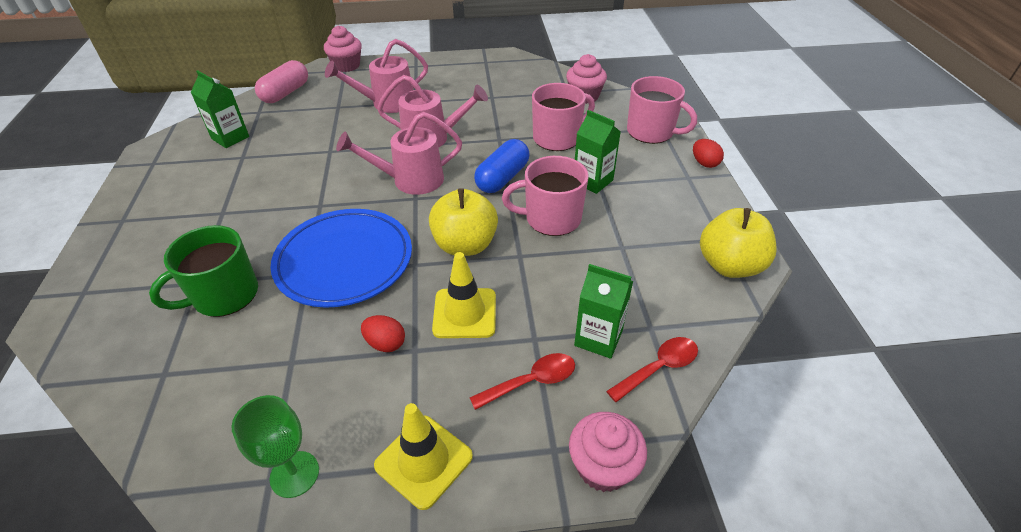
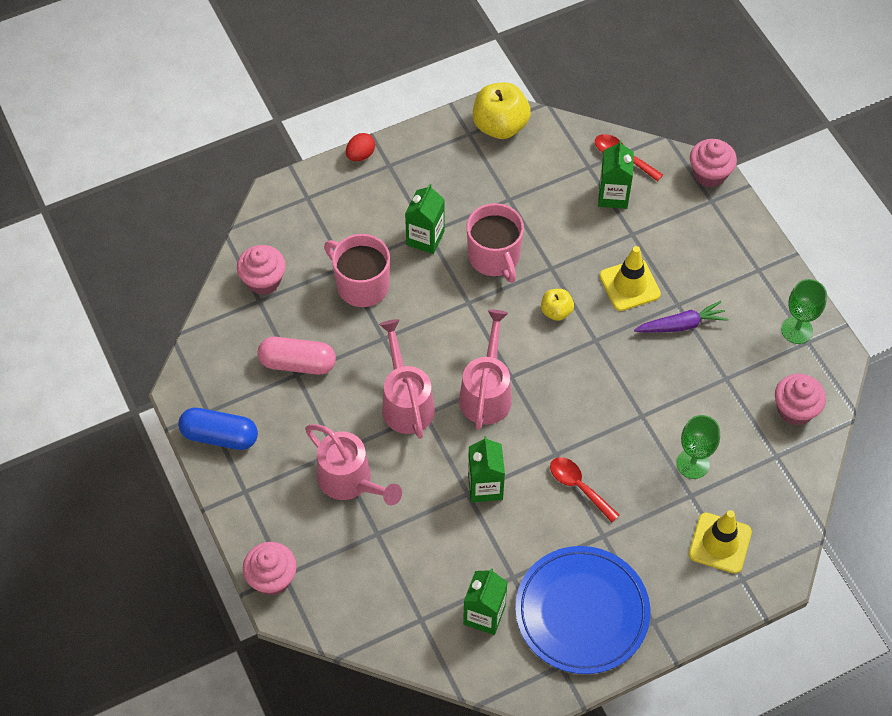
camera: 110 degrees left, 15 degrees up
green mug [149,225,258,317] -> green goblet [676,415,720,479]
pink capsule [255,60,308,103] -> pink capsule moved to [258,337,336,375]
blue plate [270,209,412,308] -> blue plate moved to [515,546,650,674]
pink watering can [336,112,462,195] -> pink watering can turned 135 degrees counterclockwise [459,309,512,430]
red egg [361,315,405,352] -> purple carrot [634,301,728,333]
yellow traffic cone [374,403,473,510] -> yellow traffic cone moved to [689,510,752,574]
yellow apple [429,188,498,256] -> yellow apple [541,289,574,321], size x0.54
red spoon [469,353,575,410] -> red spoon moved to [550,457,620,522]
blue capsule [474,139,529,193] -> blue capsule moved to [178,408,258,450]
pink mug [627,76,697,144] -> none
none -> green carton [468,436,505,502]
none -> pink cupcake [775,374,826,425]

